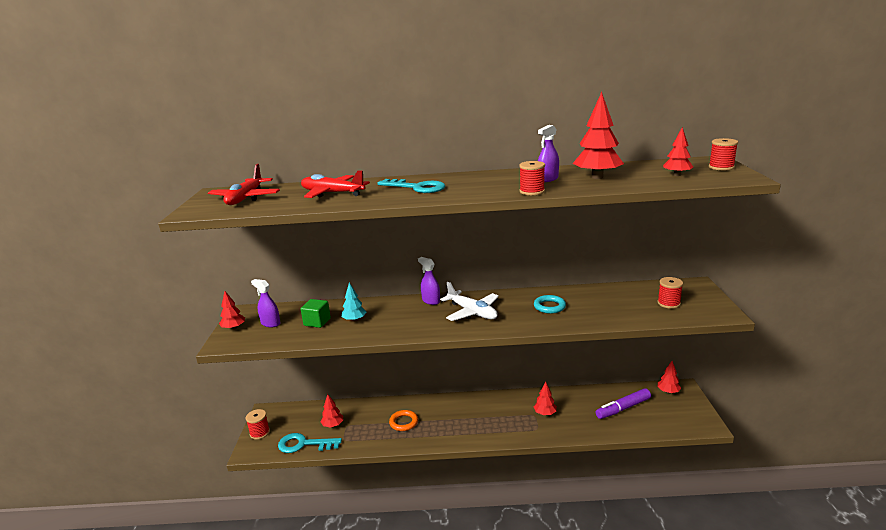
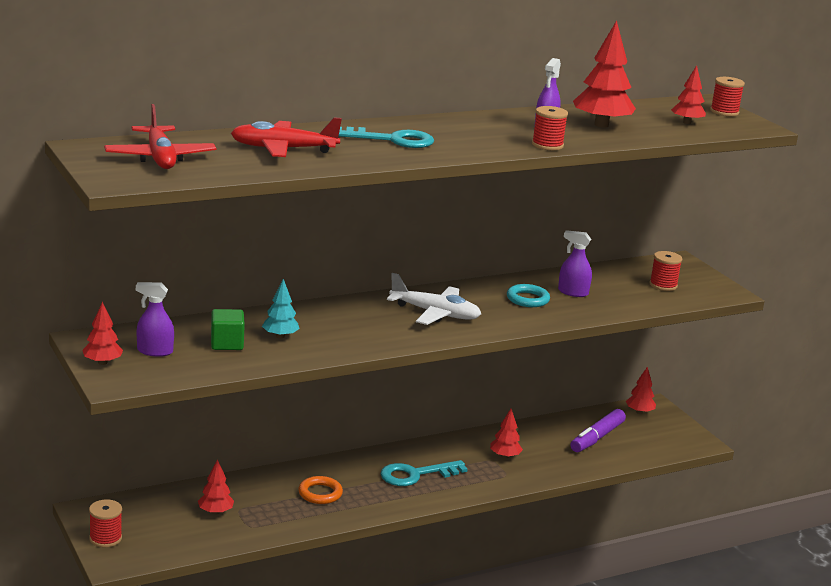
camera: 30 degrees left, 0 degrees up
turquoise key [278,433,342,453] -> turquoise key moved to [381,460,468,486]
purple spray bottle [418,257,440,305] -> purple spray bottle moved to [558,230,592,297]

